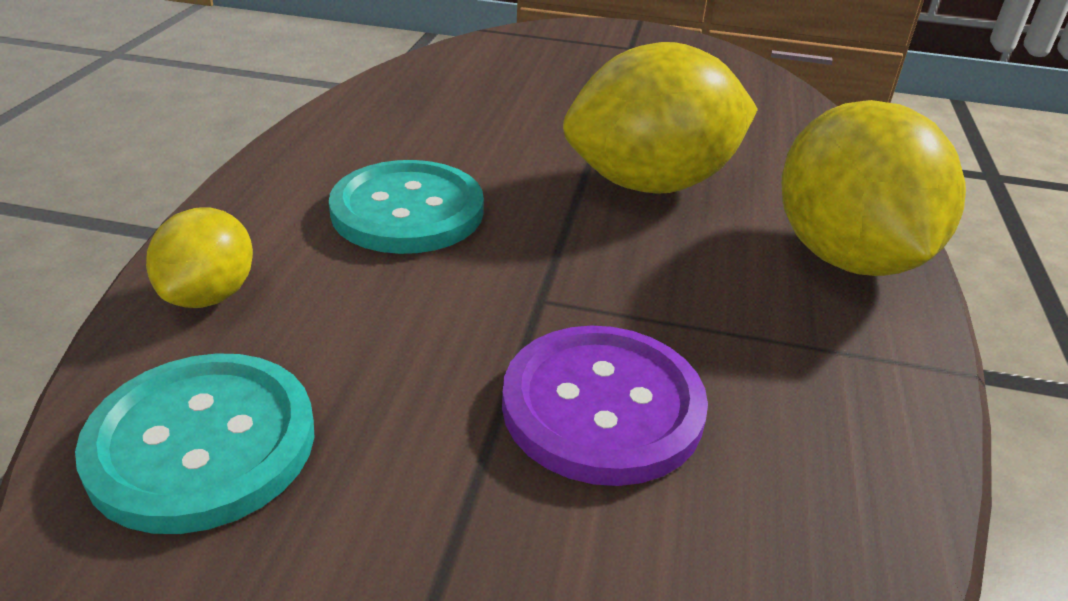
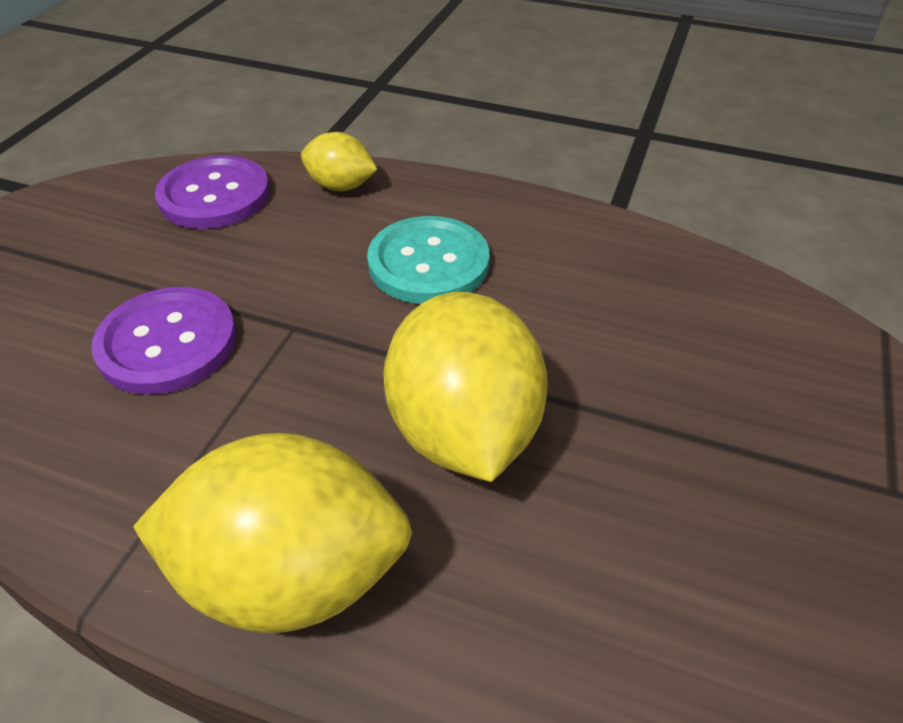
camera: 100 degrees right, 10 degrees up
turquoise button [75,353,314,534] -> purple button [155,155,270,229]

